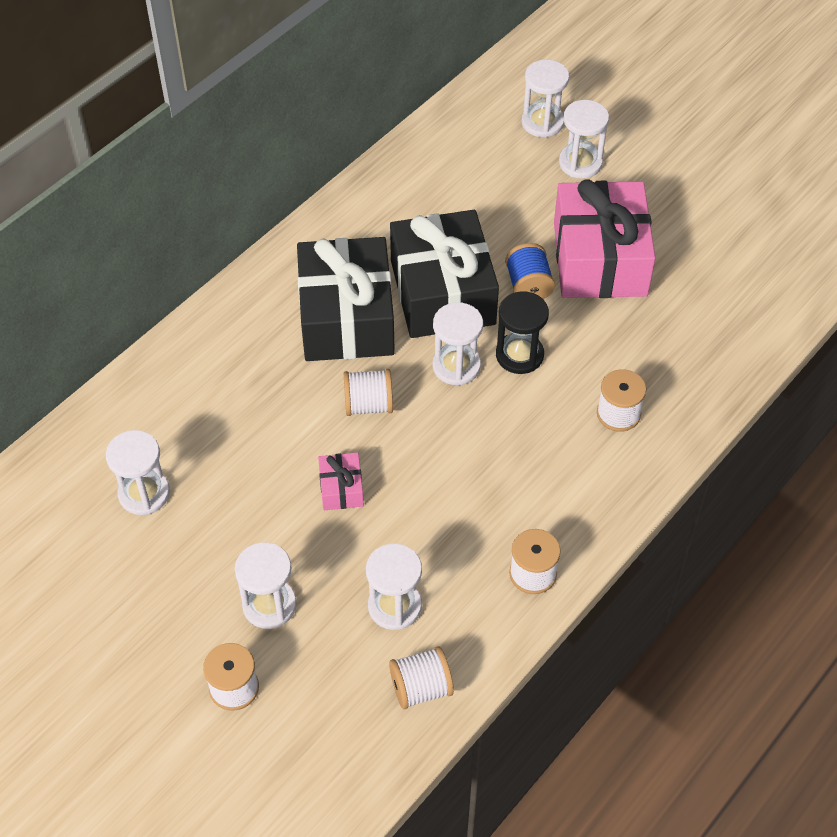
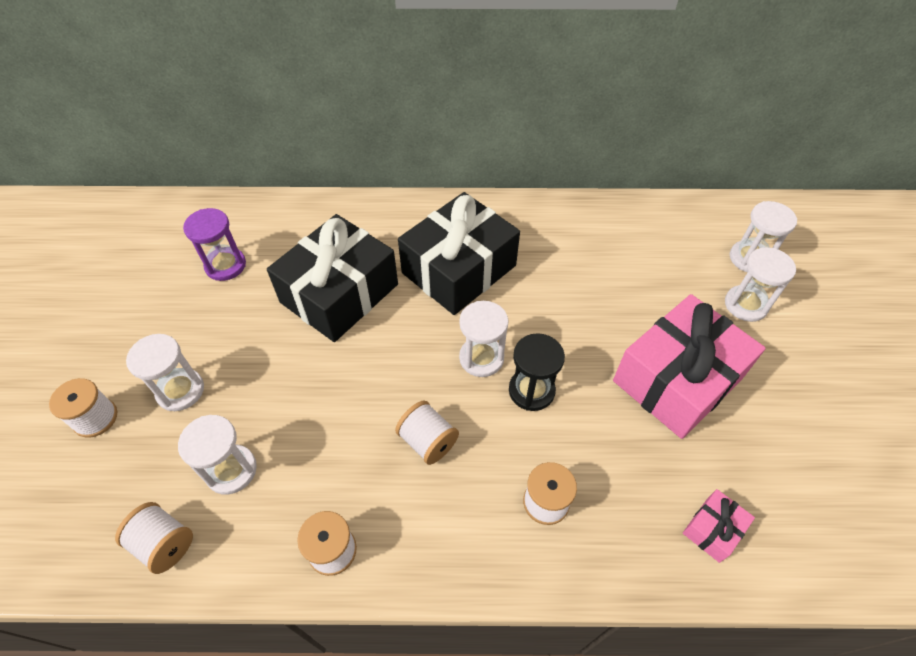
camera: 50 degrees right, 0 degrees up
white hourglass [106,430,170,515] -> purple hourglass [183,208,246,281]
pink gift [318,452,364,510] -> pink gift moved to [683,489,755,563]
white spool [344,369,393,416] -> white spool moved to [395,400,459,465]
black gift [390,210,499,338] -> black gift moved to [267,214,398,342]
blue spool [505,243,555,299] -> none

